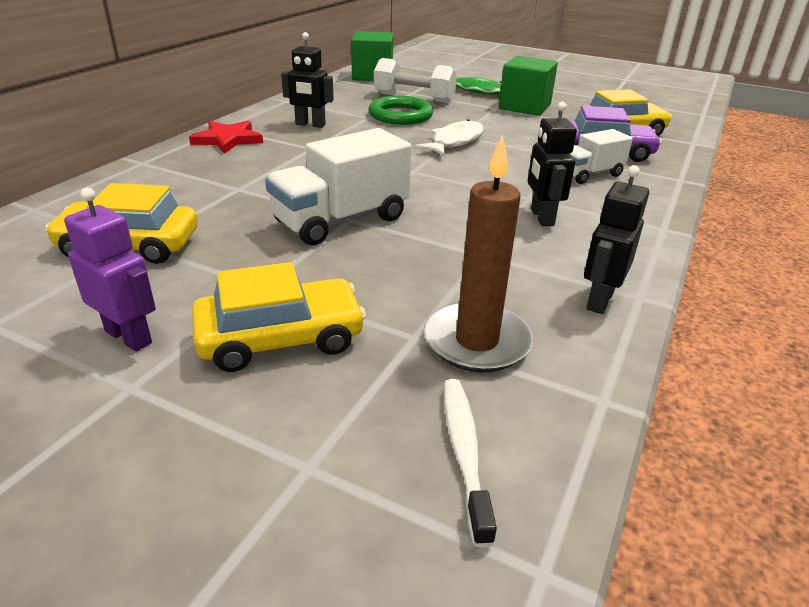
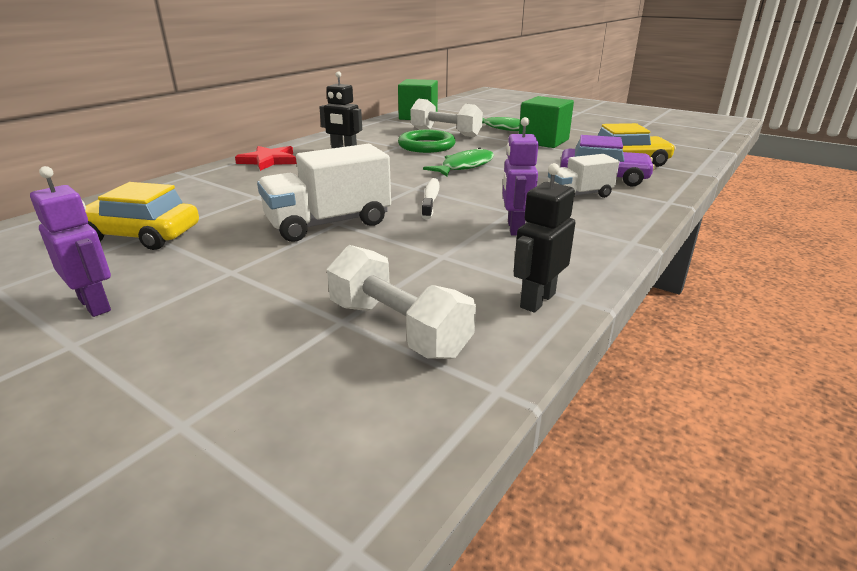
camera: 10 degrees right, 5 degrees down
yellow car [192,262,366,372] -> none
white fish [414,119,484,156] -> green fish [423,147,494,176]
brown candle [423,135,533,372] -> white dumbbell [327,245,476,359]
white toothbrush [444,379,497,548] -> white toothbrush moved to [421,178,439,219]
black robot [528,102,577,226] -> purple robot [503,117,539,236]

